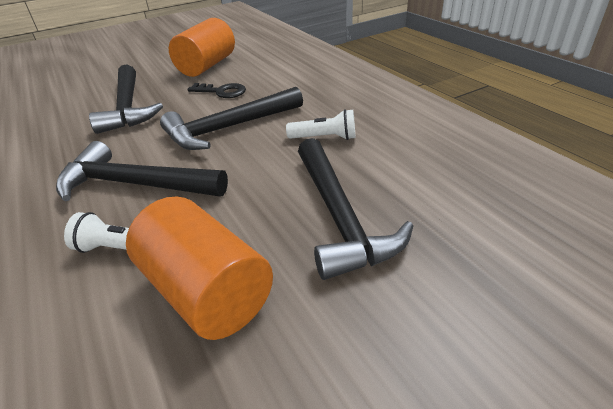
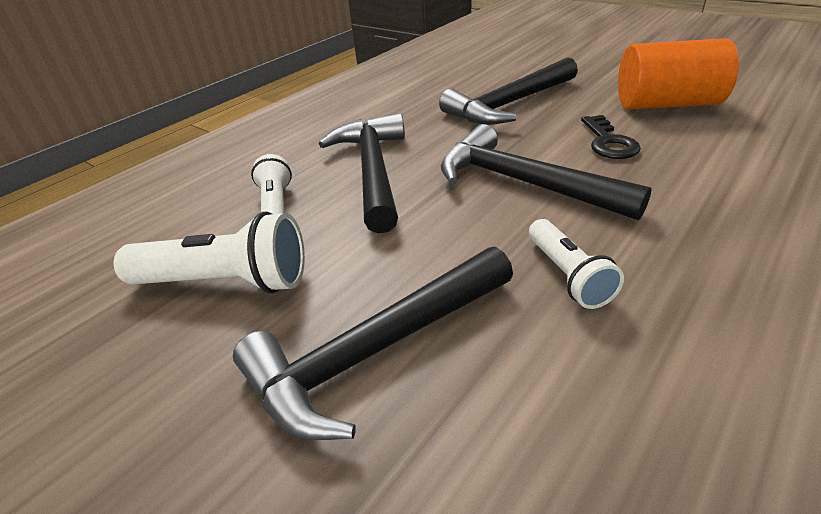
camera: 70 degrees right, 0 degrees up
orange cylinder [126,197,273,340] -> white flashlight [114,212,305,293]

